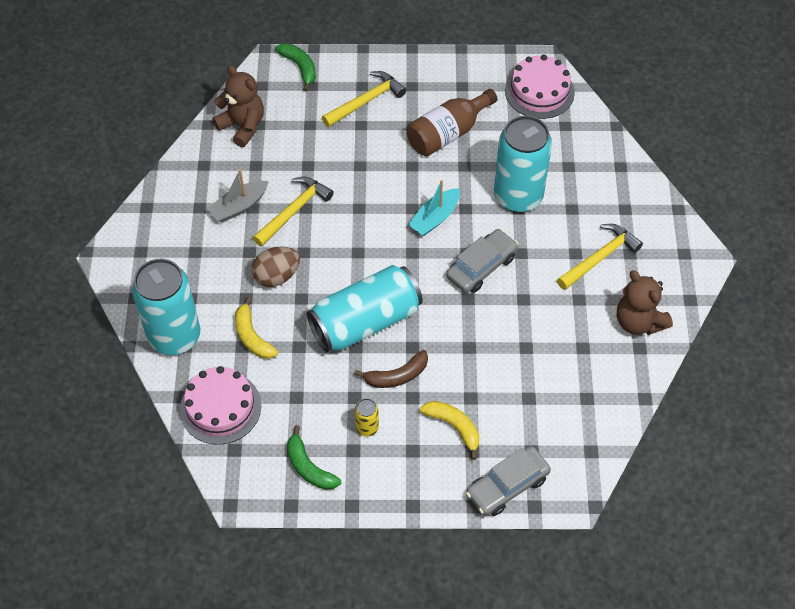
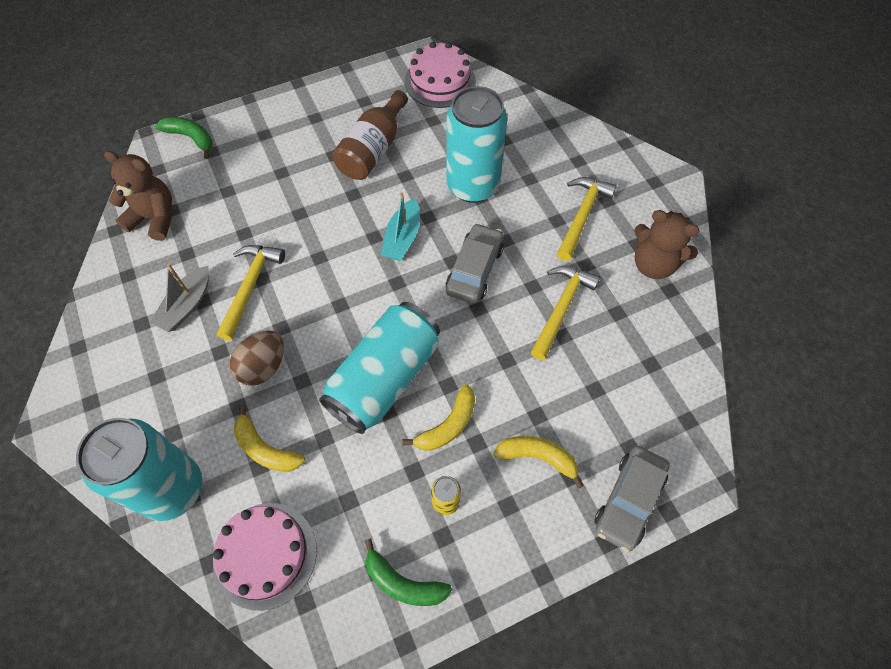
camera: 25 degrees left, 5 degrees up
yellow hammer [322,71,406,127] -> yellow hammer moved to [531,266,600,360]
brown banana [354,350,428,388] -> yellow banana [403,384,475,451]

